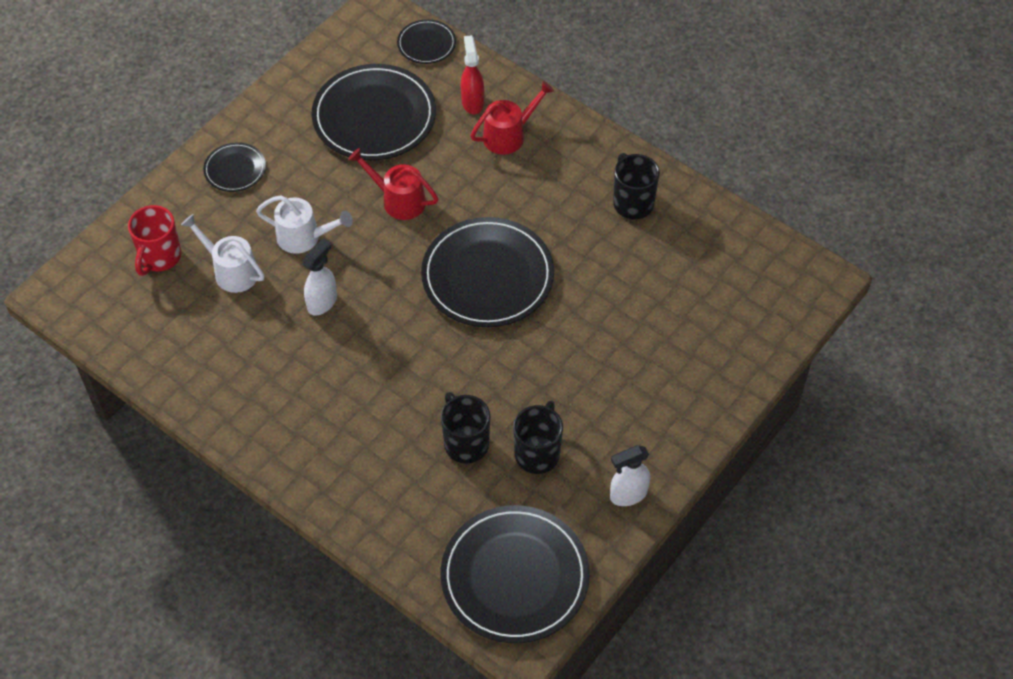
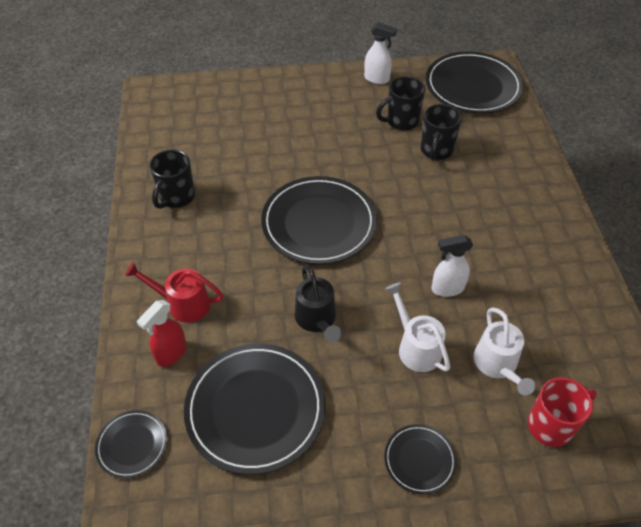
camera: 135 degrees left, 5 degrees down
red watering can [348,148,438,220] -> black watering can [295,265,341,342]

